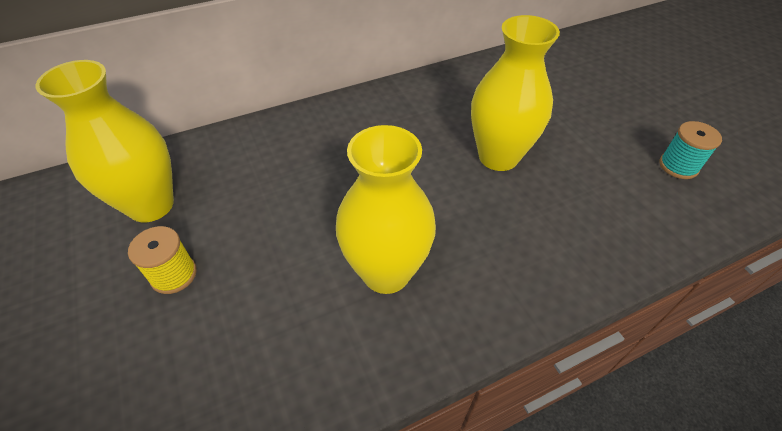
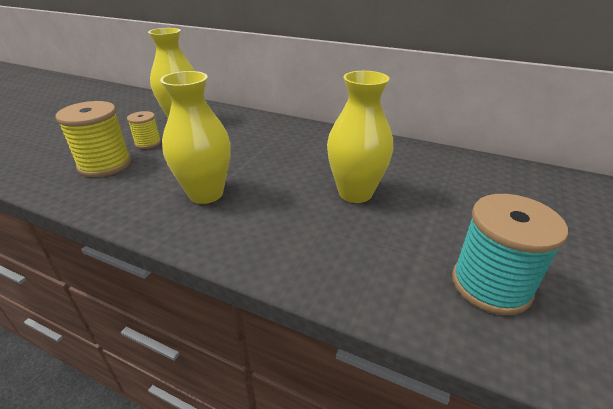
camera: 50 degrees right, 15 degrees down
turquoise spool [659,121,722,179] -> turquoise spool [452,194,568,315], size x1.80
none -> yellow spool [56,101,131,177]

